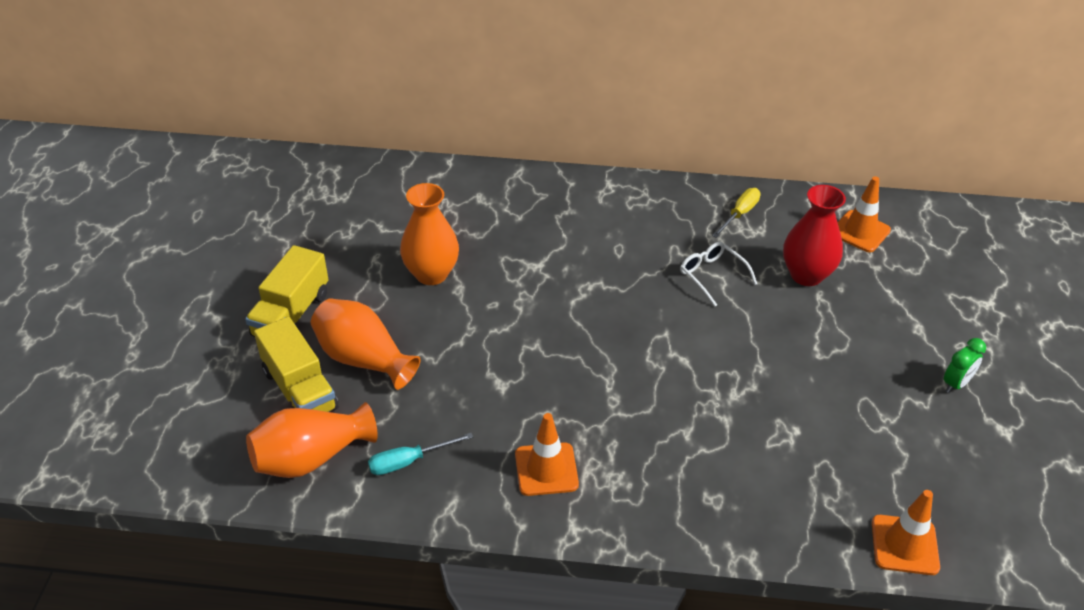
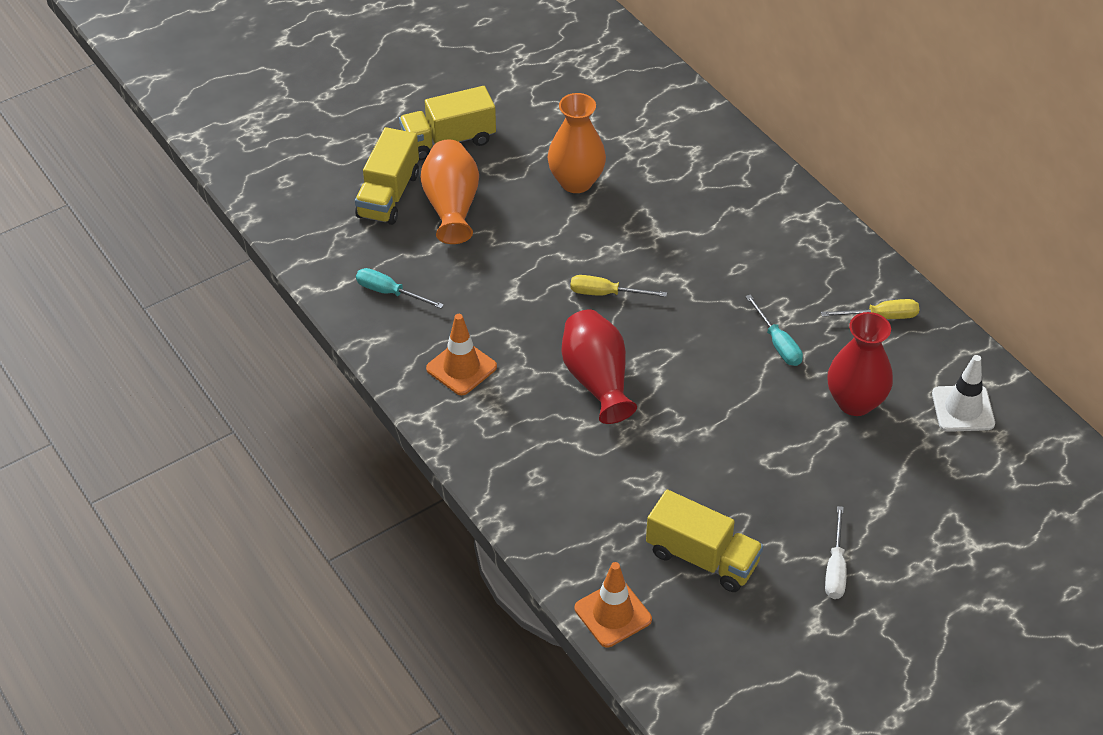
camera: 50 degrees right, 5 degrees up
orange vase [246,402,378,478] -> none
white glasses [680,242,757,307] -> turquoise screwdriver [745,295,803,366]
orange traffic cone [837,176,891,252] -> white traffic cone [932,355,995,432]
green clock [944,338,986,393] -> white screwdriver [825,506,847,599]
none -> red vase [561,310,637,424]
none -> yellow screwdriver [570,275,667,297]
none -> yellow truck [646,490,763,592]

